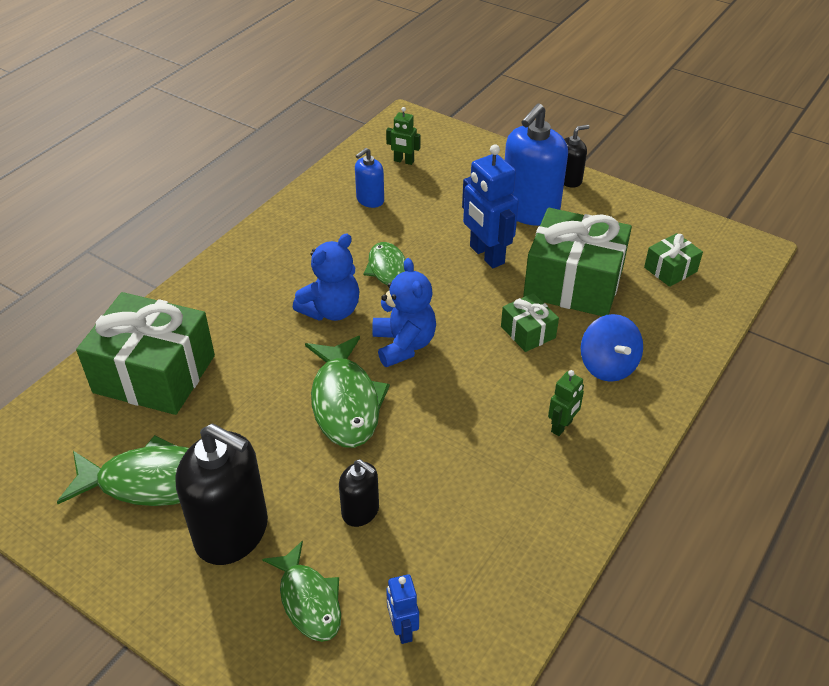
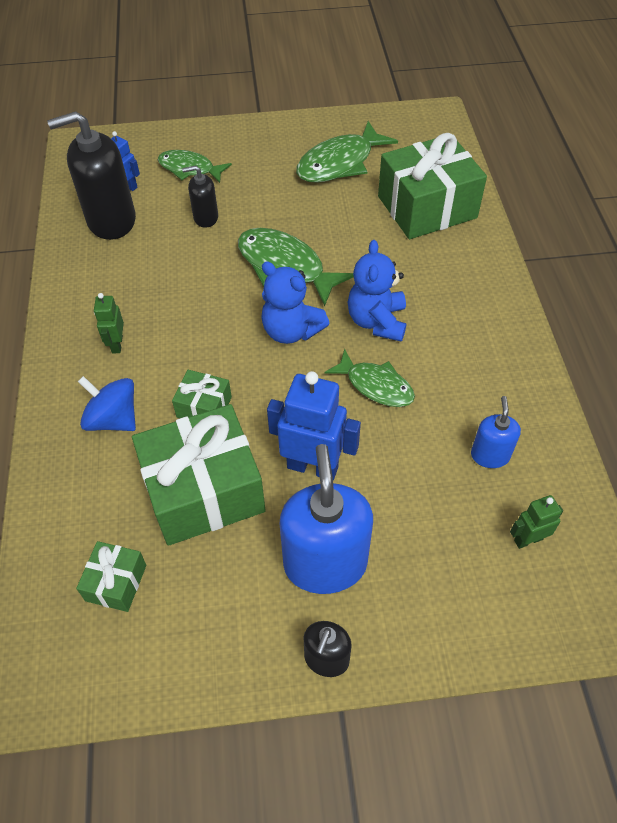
camera: 140 degrees right, 10 degrees up
black soap dispenser [175,424,268,565] -> black soap dispenser moved to [47,111,136,240]

